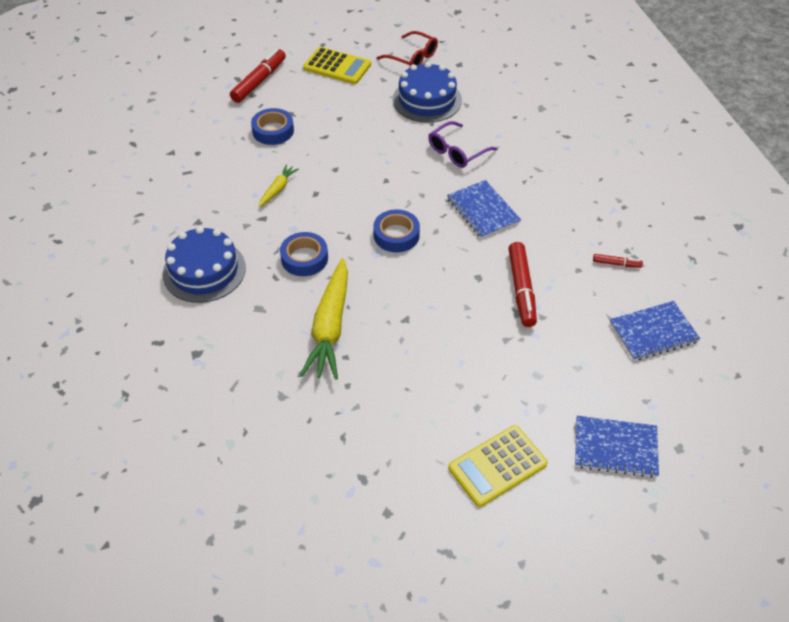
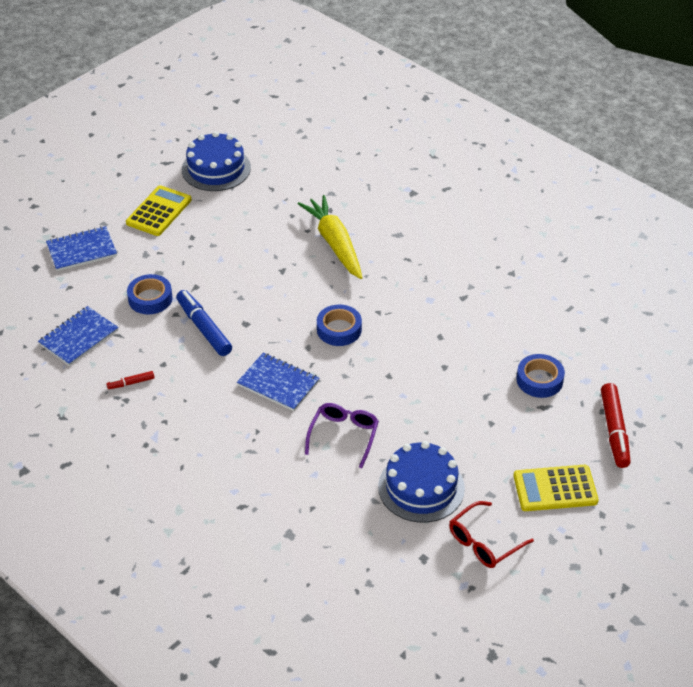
camera: 150 degrees right, 5 degrees down
blue cake [163,226,246,303] -> blue cake moved to [182,131,251,191]
yellow carrot [259,164,299,207] -> none
blue tape [280,232,328,276] -> blue tape moved to [127,274,173,314]
red glasses [376,31,438,66] -> red glasses turned 45 degrees counterclockwise [449,501,534,568]
red marker [508,242,537,327] -> blue marker [176,290,232,356]

